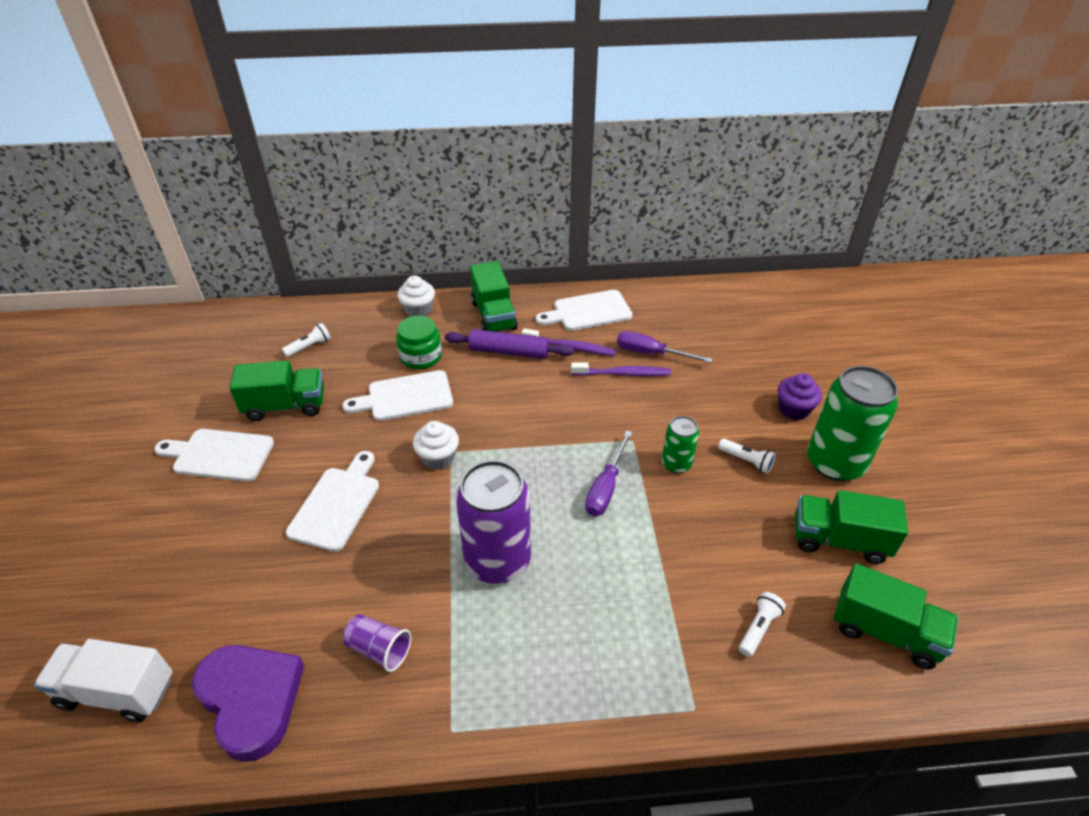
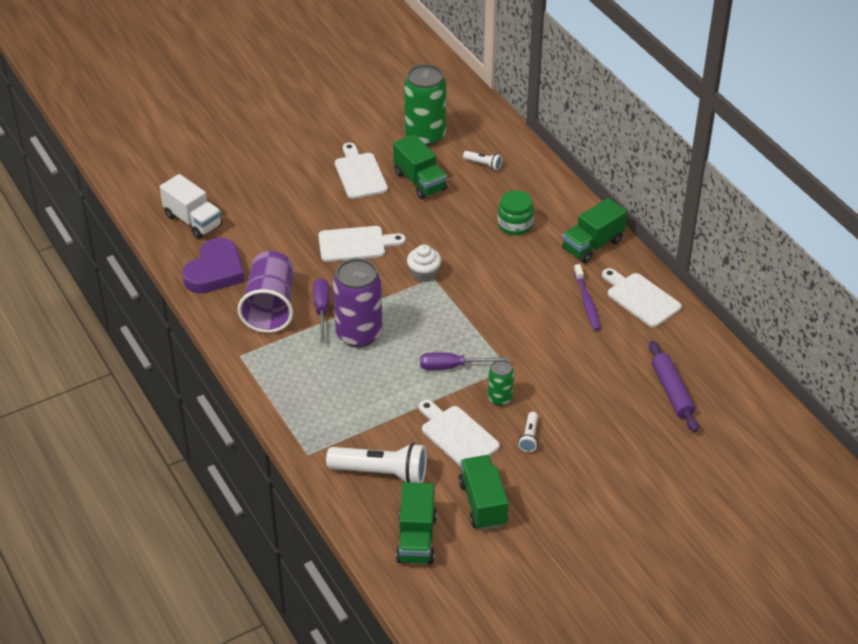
camera: 65 degrees right, 0 degrees up
white truck [34,639,173,722] -> white truck turned 150 degrees clockwise [160,174,222,239]
white cutting board [342,370,453,421] -> white cutting board moved to [419,400,500,467]
purple cup [343,614,411,672] -> purple cup [237,251,294,333], size x2.03
white cupcake [397,276,435,317] -> none
purple rolling pin [445,329,574,359] -> purple rolling pin moved to [649,341,699,432]
purple toothbrush [571,362,671,376] -> none
purple screwdriver [617,331,712,363] -> purple screwdriver moved to [313,278,329,343]
white flashlight [739,592,786,657] -> white flashlight [326,443,427,483], size x2.10
purple cupcake [778,373,822,420] -> none
green can [807,366,898,481] -> green can moved to [404,64,446,146]

